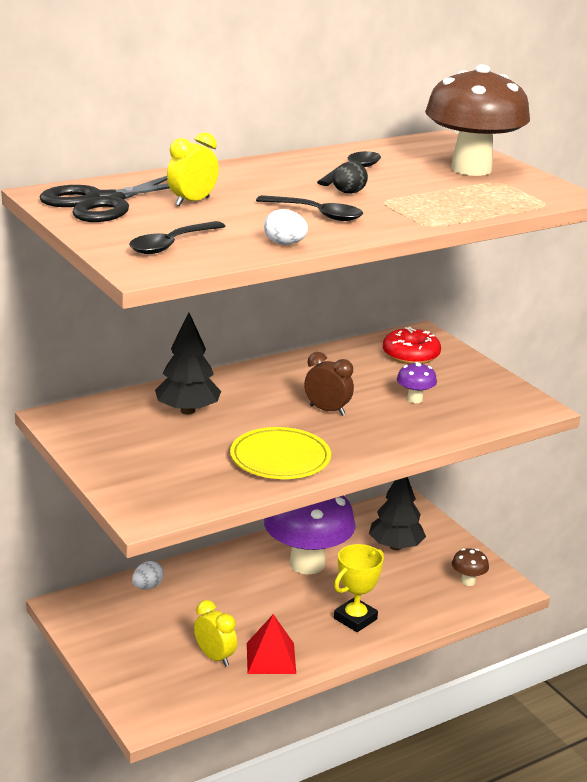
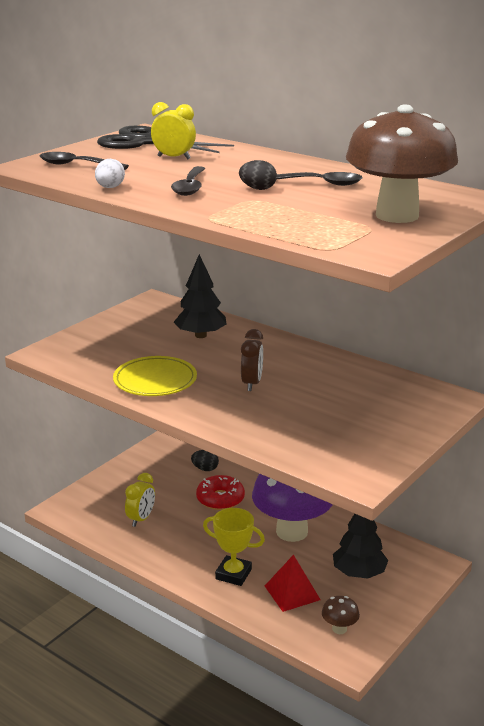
camera: 70 degrees right, 0 degrees up
white egg [132,561,164,589] -> black egg [191,450,219,471]
red pyramid [247,614,296,674] -> red pyramid moved to [265,555,321,612]
red donut [383,327,441,364] -> red donut moved to [196,475,245,510]
purple mushroom [397,362,437,403] -> none

